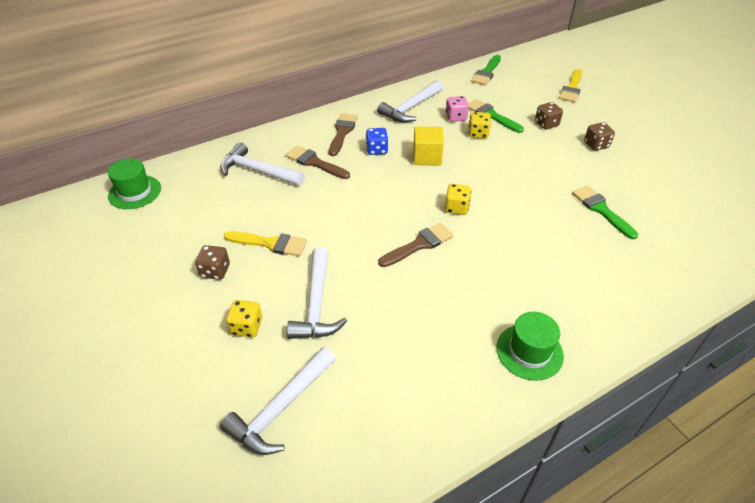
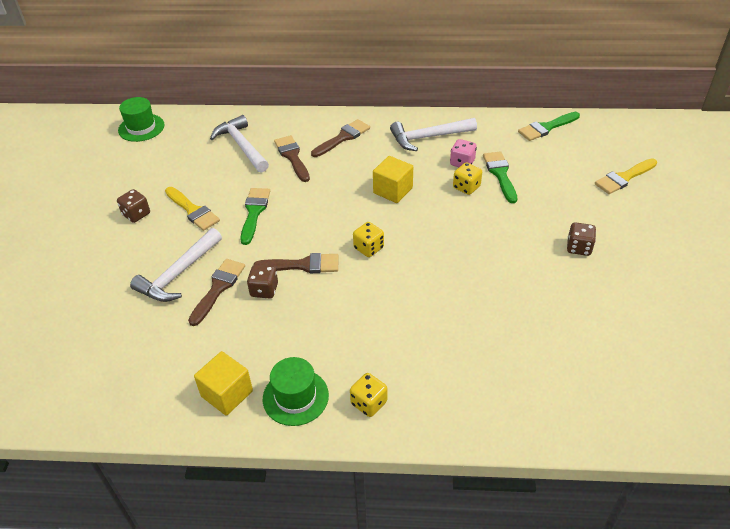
camera: 35 degrees right, 0 degrees up
white hammer [220,347,335,455] -> none
yellow dice [226,300,262,337] -> yellow dice moved to [350,373,388,417]
blue dice [366,128,388,155] -> none
brown dice [535,102,563,129] -> brown dice moved to [247,265,278,299]
green brush [572,185,638,240] -> green brush moved to [240,188,270,245]
none -> brown brush [188,259,245,326]
none -> yellow cube [194,351,253,416]

